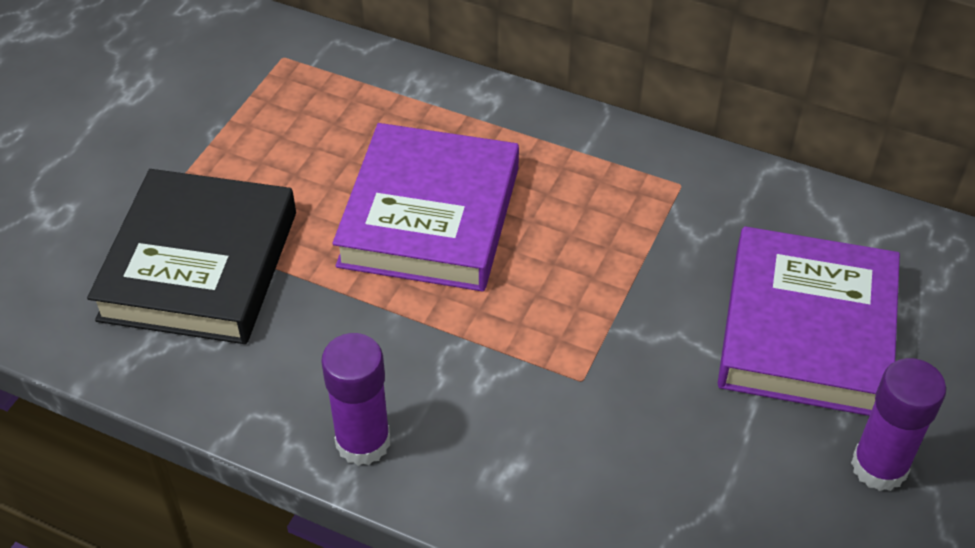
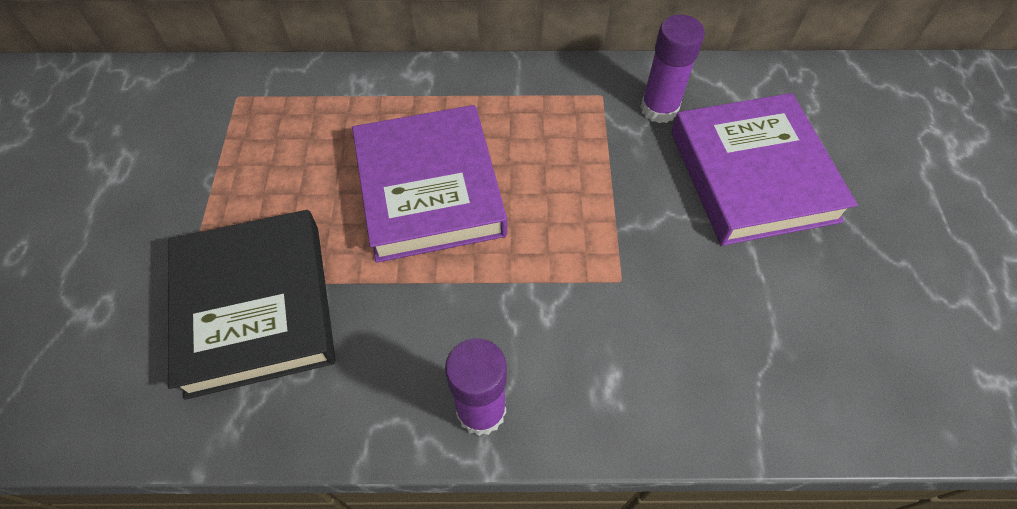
camera: 25 degrees left, 10 degrees up
purple glue stick [851,358,946,491] -> purple glue stick moved to [641,15,705,123]

